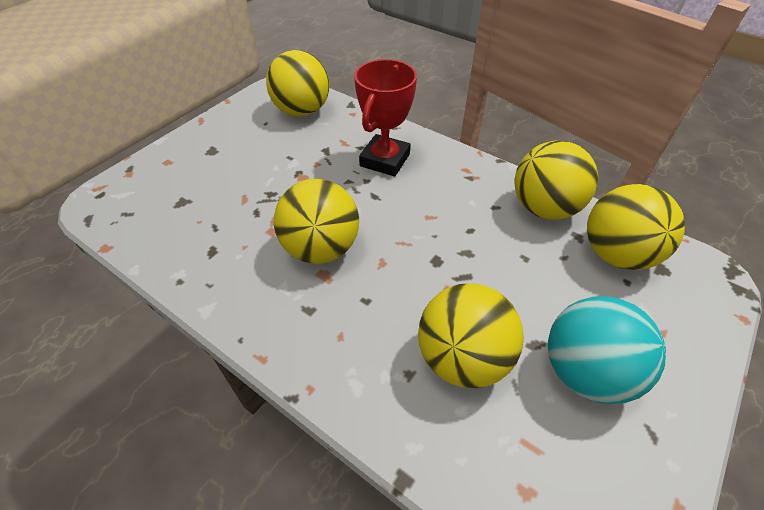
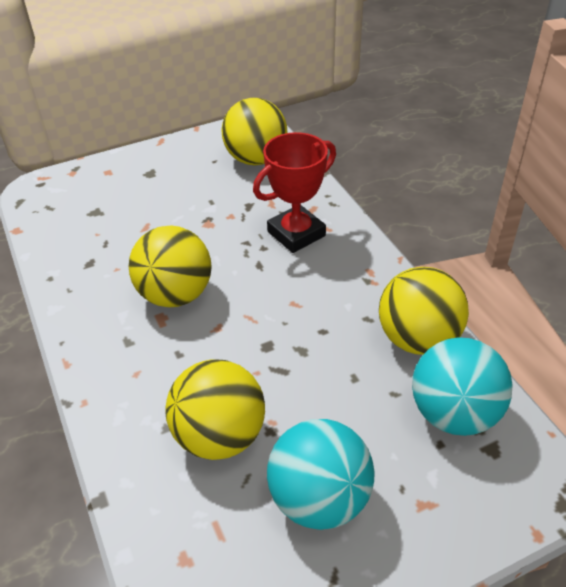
camera: 30 degrees right, 5 degrees down
yellow ball [587,184,685,270] -> turquoise ball [412,337,513,436]

